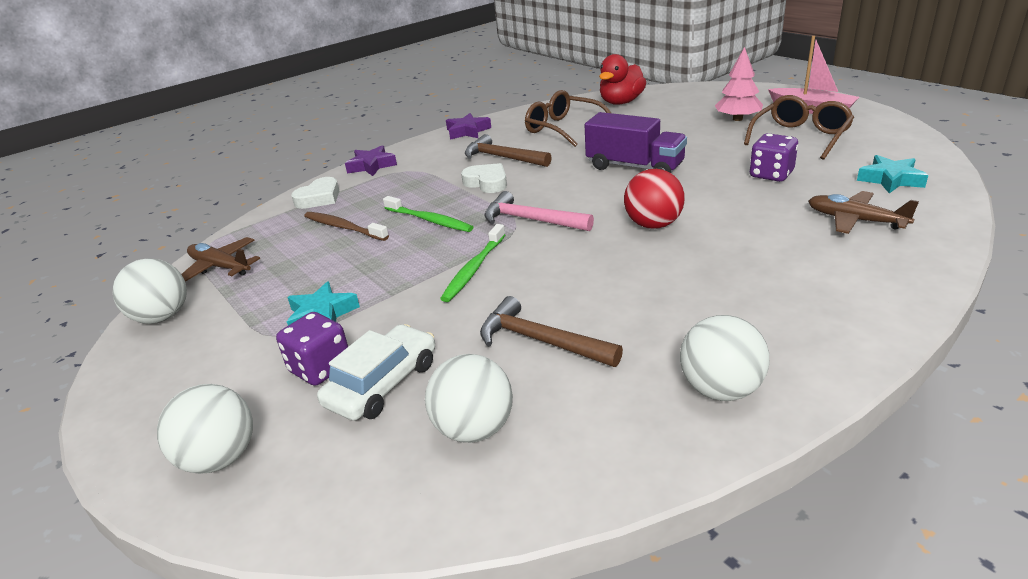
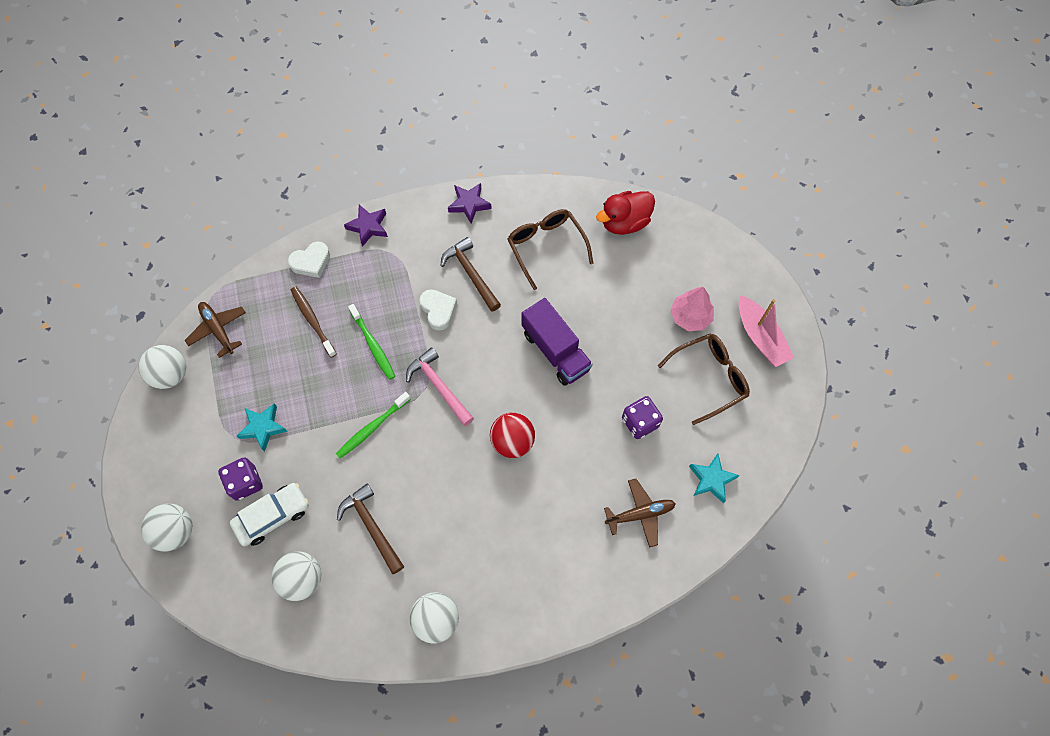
camera: 20 degrees right, 35 degrees up
brown plane [808,191,919,234] -> brown plane turned 105 degrees clockwise [604,479,676,548]

